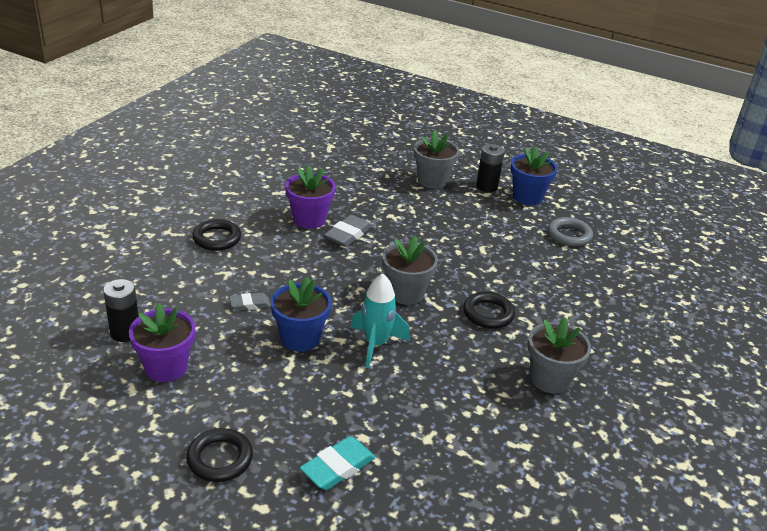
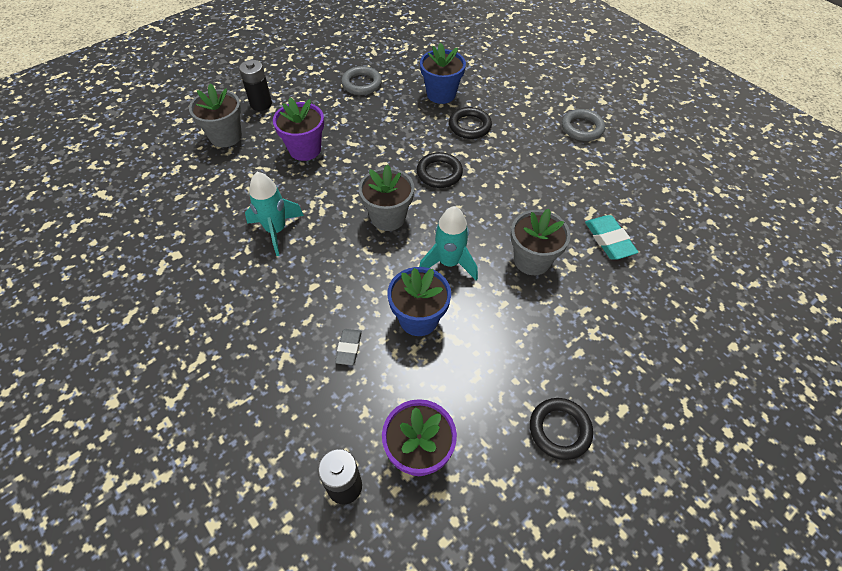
camera: 65 degrees left, 20 degrees up
black ring [192,219,241,251] -> black ring moved to [449,107,492,139]
purple flower pot [285,165,336,229] -> purple flower pot moved to [273,98,324,161]
turquoise eraser [300,436,376,490] -> turquoise eraser moved to [585,215,639,260]
grey eraser [324,215,372,247] -> turquoise rocket [245,172,304,256]
blue flower pot [511,147,558,205] -> blue flower pot moved to [420,42,466,104]
grey flower pot [528,317,591,393] -> grey flower pot moved to [511,209,571,275]
none -> grey ring [562,109,605,141]

